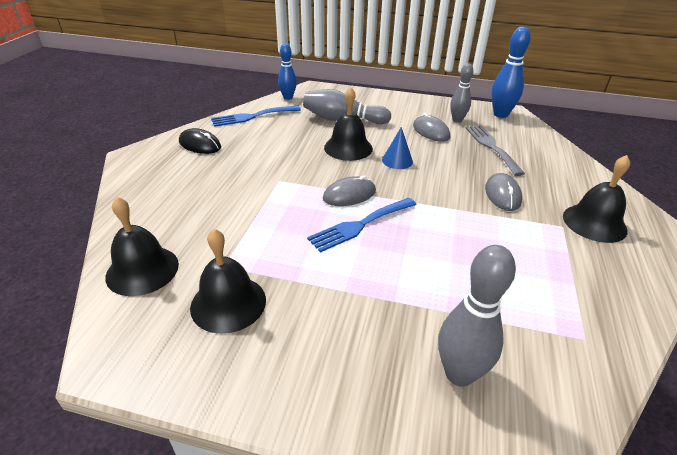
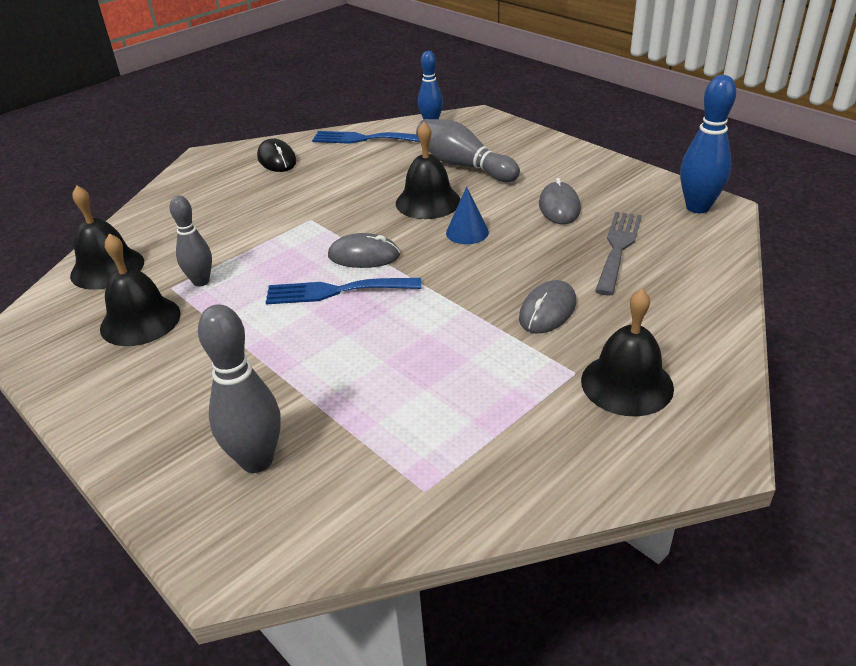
camera: 35 degrees right, 0 degrees up
grey bowling pin [450,63,473,123] -> grey bowling pin moved to [169,195,212,287]

